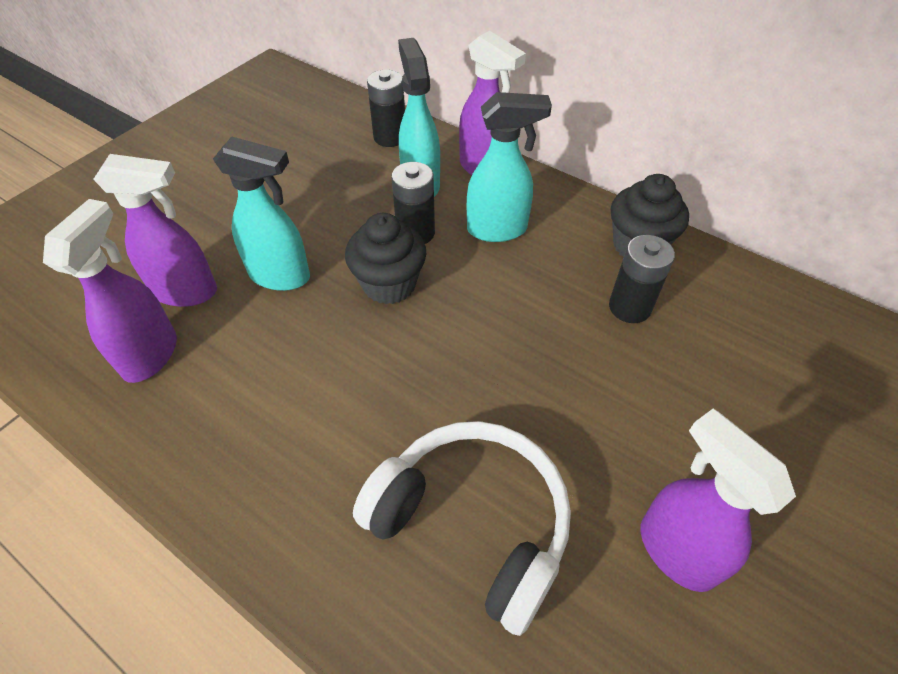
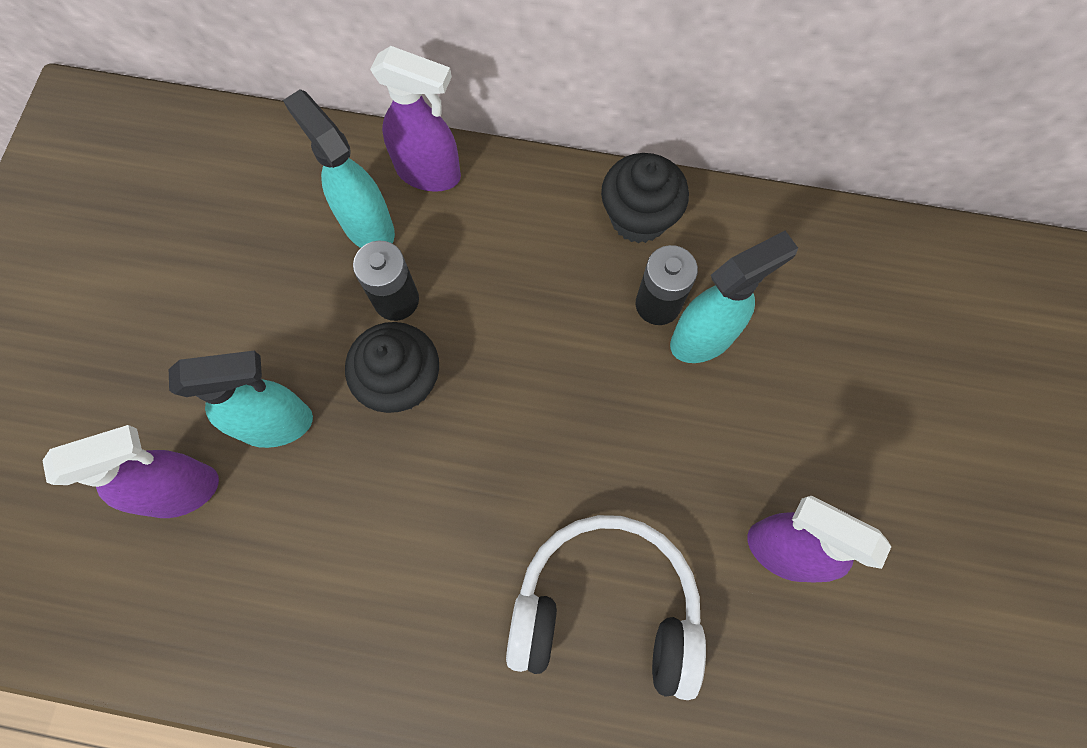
camera: 25 degrees left, 20 degrees up
purple spray bottle [43,199,177,383] -> none
black battery [367,70,405,147] -> none
turquoise spray bottle [467,92,552,242] -> turquoise spray bottle moved to [670,231,798,363]

